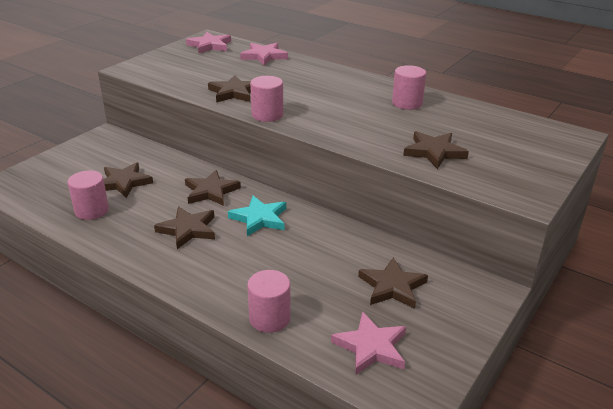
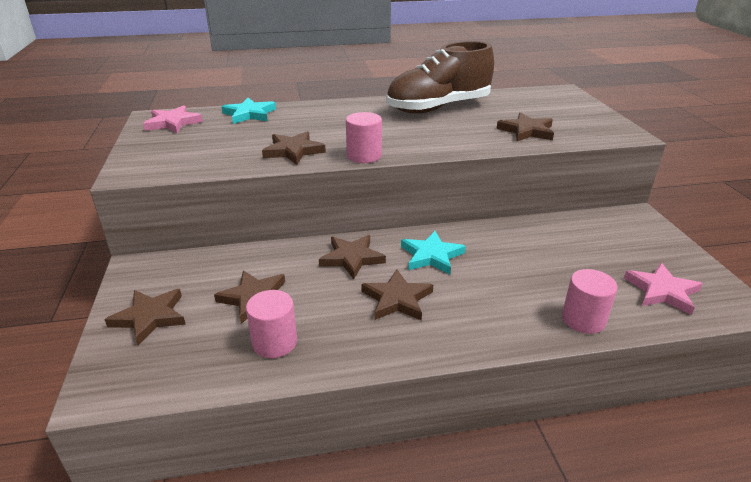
camera: 45 degrees left, 0 degrees up
pink star [240,43,288,66] -> turquoise star [221,98,276,124]
brown star [358,257,428,309] -> brown star moved to [104,289,186,345]
pink cylinder [392,65,426,110] -> brown shoe [386,41,494,114]

